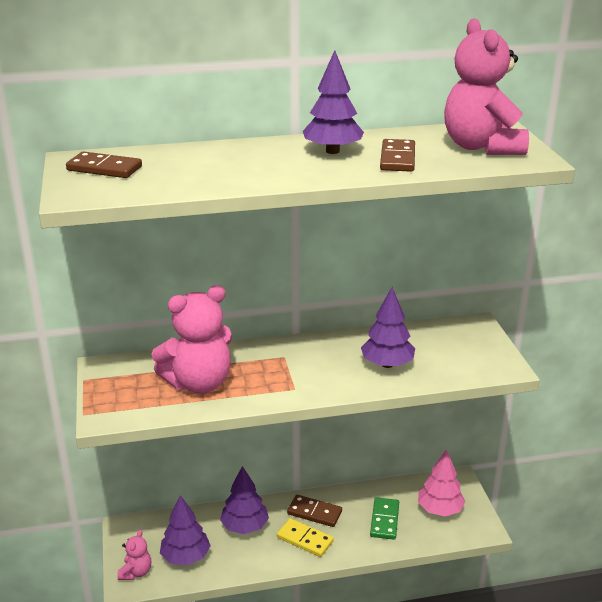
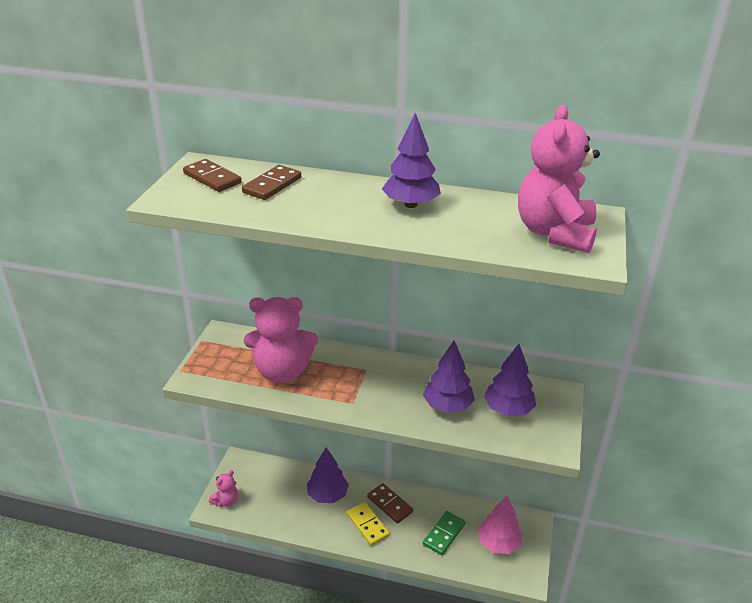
camera: 25 degrees right, 5 degrees up
purple tree [160,495,211,565] -> purple tree moved to [484,344,536,416]
brown domino [380,139,415,172] -> brown domino moved to [242,165,301,200]

